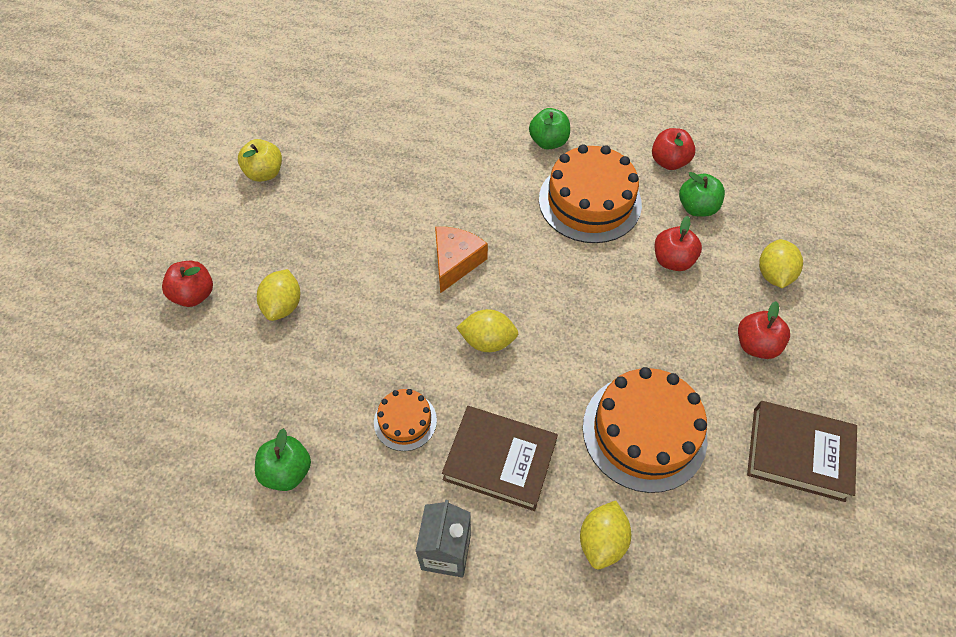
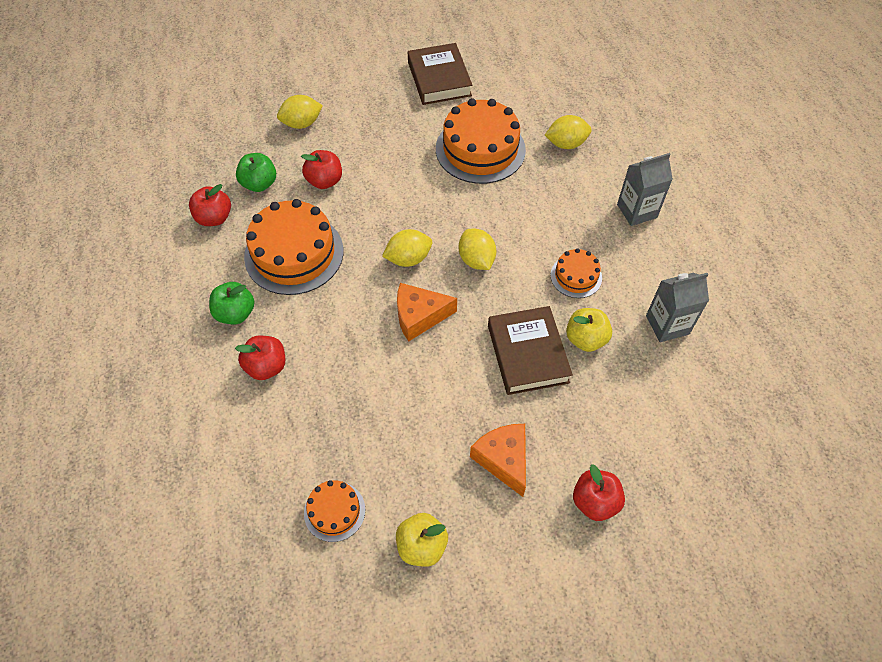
camera: 120 degrees left, 0 degrees up
green apple [255,428,311,491] -> grey carton [646,273,709,342]
yellow lemon [257,269,300,321] -> yellow lemon moved to [382,229,432,267]
brown book [442,406,558,511] -> brown book moved to [488,306,573,395]
red apple [738,301,790,359] -> red apple moved to [235,336,285,380]
none -> orange cake [304,480,365,542]
none -> orange cheese [470,424,526,497]
none -> yellow apple [566,308,612,352]

